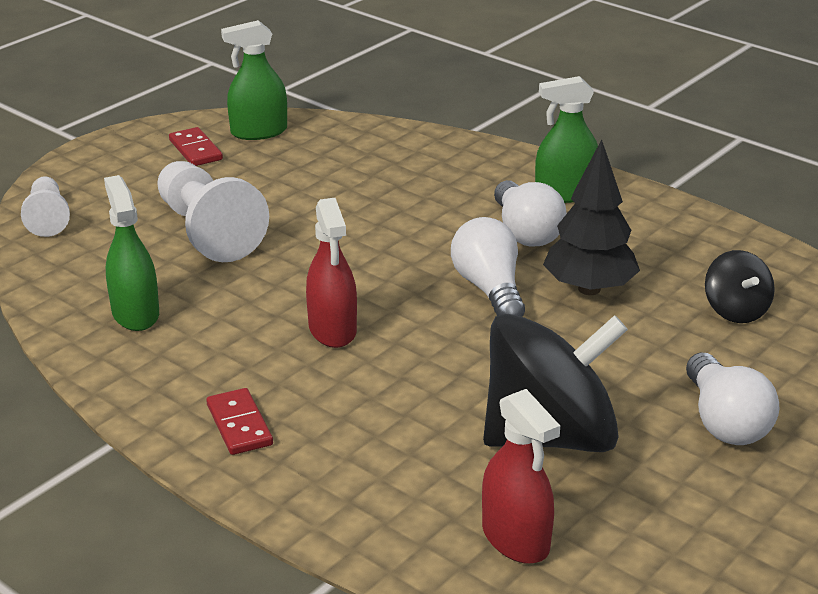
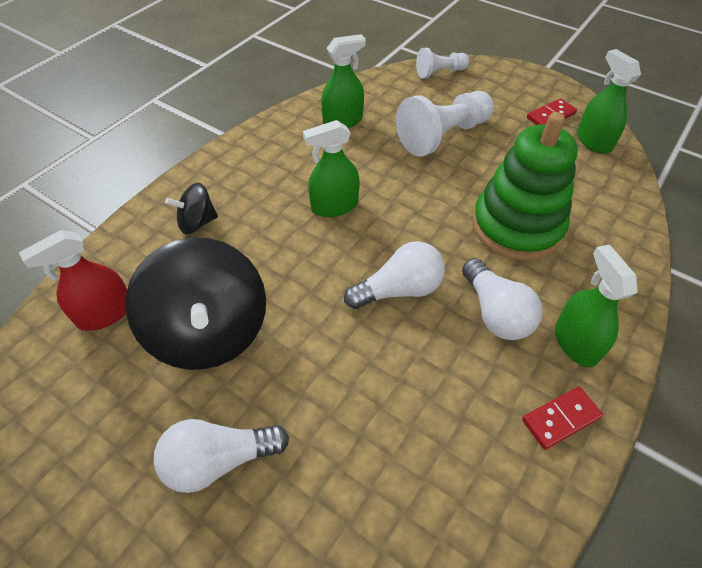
camera: 85 degrees right, 20 degrees up
red domino [206,388,273,455] -> red domino moved to [522,387,603,450]
red spray bottle [306,198,357,348] -> green spray bottle [303,120,360,217]
white light bulb [494,180,567,247] -> white light bulb turned 90 degrees counterclockwise [462,258,542,340]
black tree [543,140,640,295] -> none
black spinning top [705,250,775,323] -> black spinning top moved to [165,183,218,234]
none -> green stacking toy [472,112,578,260]

